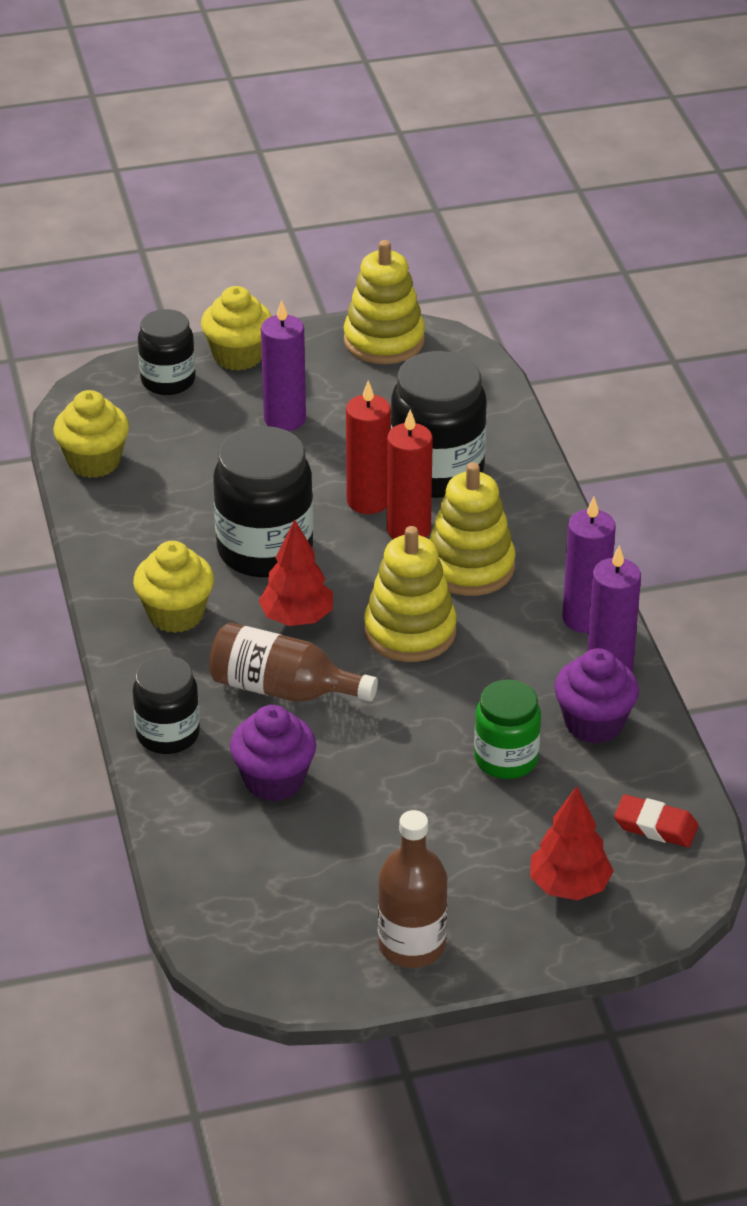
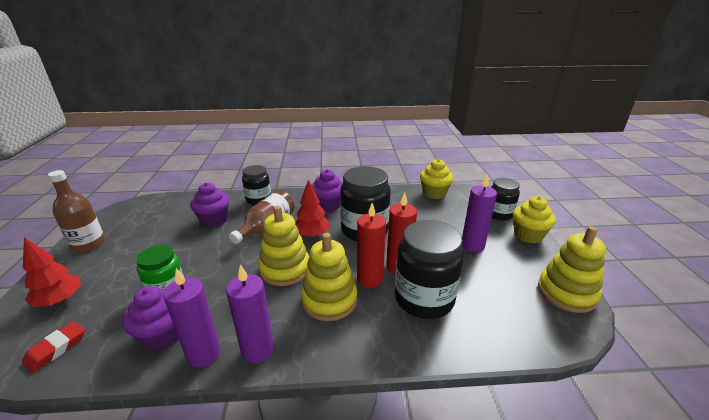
camera: 100 degrees right, 10 degrees down
yellow cupcake [133,541,214,633] -> purple cupcake [312,169,343,212]

